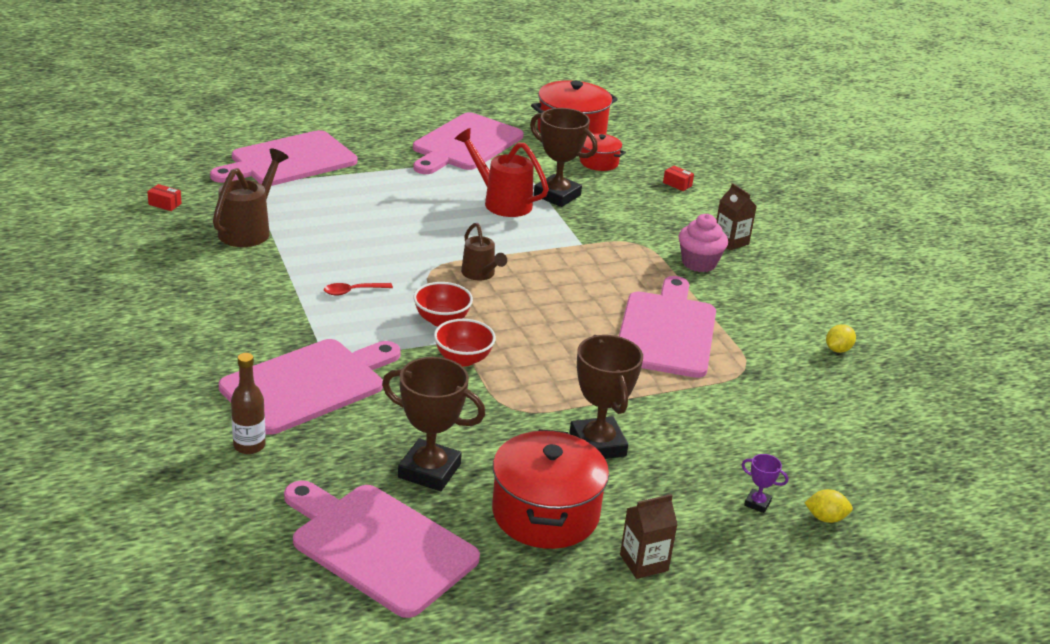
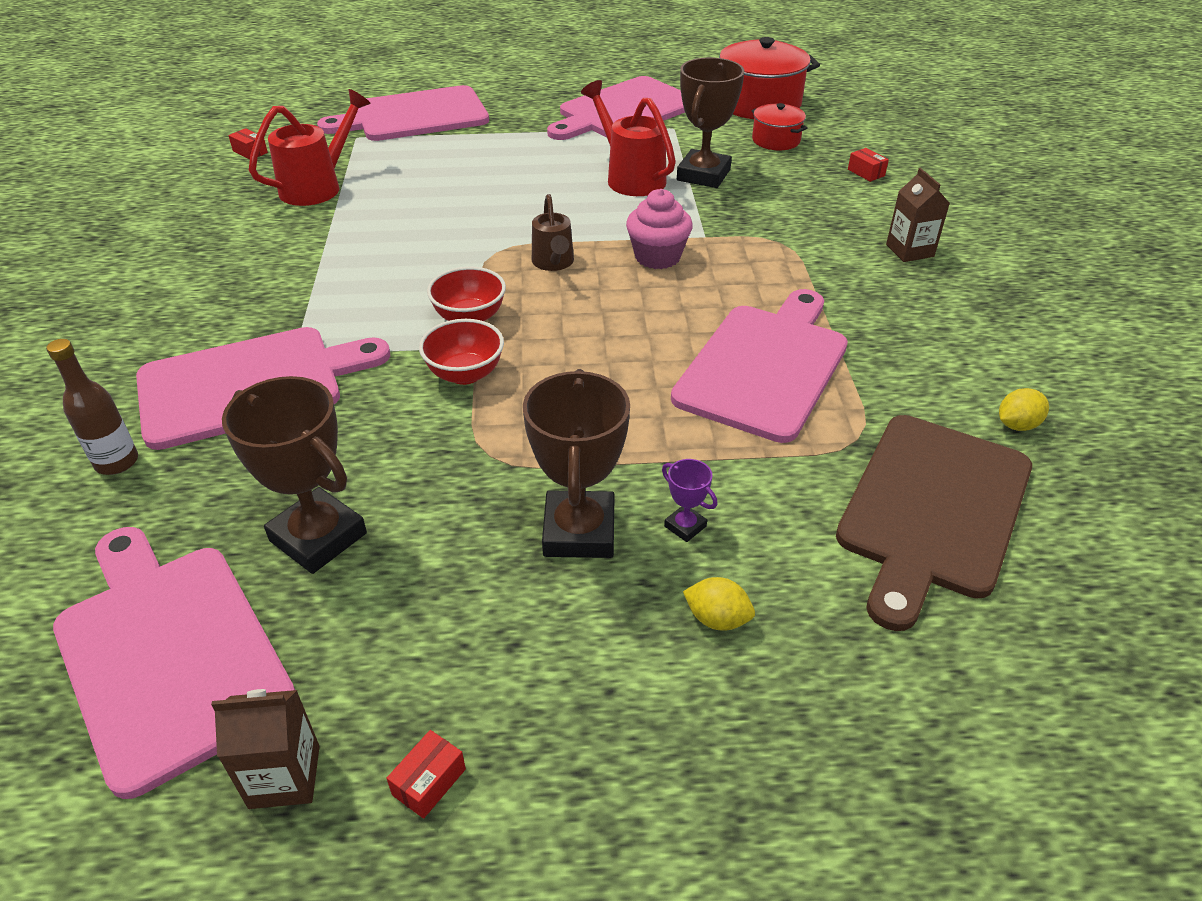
camera: 20 degrees right, 10 degrees up
brown watering can [213,148,289,247] -> red watering can [249,89,371,206]
red spoon [324,283,393,296] -> none
red pot [492,429,609,549] -> none
brown trophy [530,108,598,207] -> brown trophy turned 60 degrees clockwise [677,57,745,188]
brown carton [620,494,678,579] -> brown carton moved to [211,689,320,809]
pink cupcake [679,214,728,272] -> pink cupcake moved to [626,189,693,269]
purple trophy [741,454,788,513] -> purple trophy moved to [662,459,717,542]
yellow lemon [805,489,853,523] -> yellow lemon moved to [683,577,755,631]
none -> red box [386,730,466,819]
none -> brown cutting board [836,415,1032,631]

